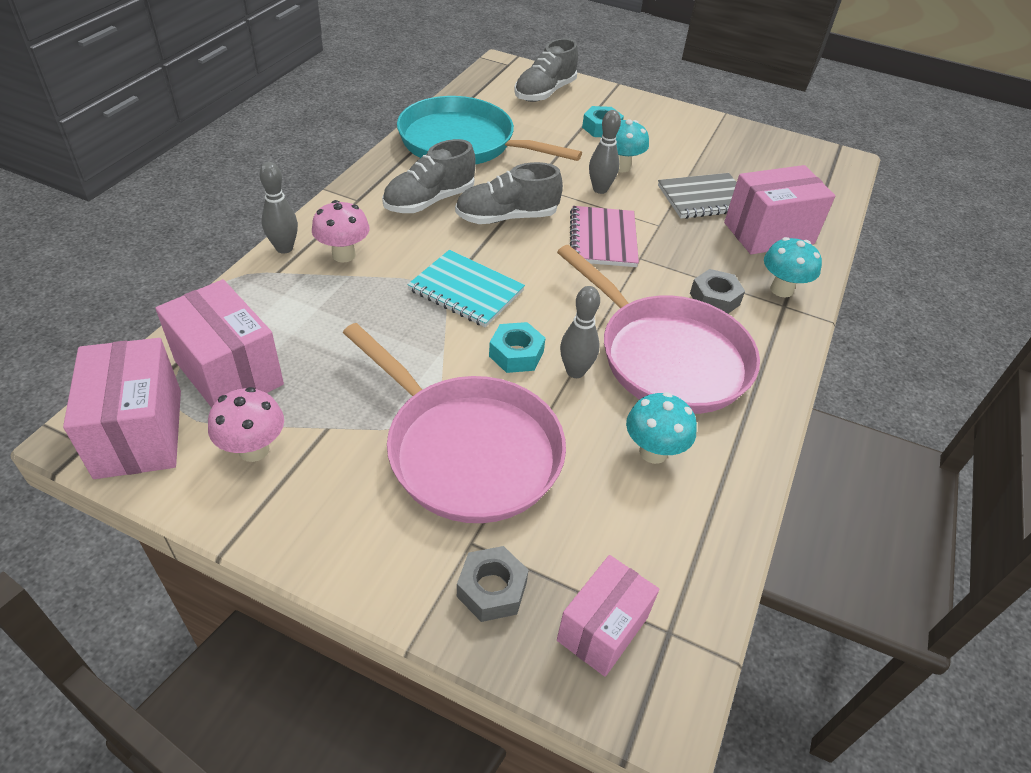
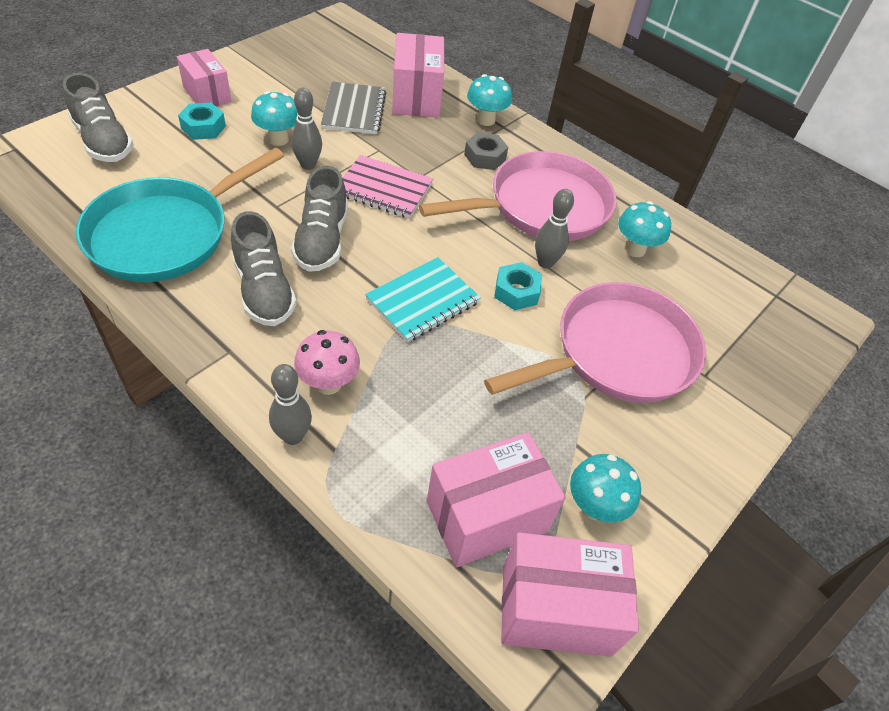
camera: 75 degrees left, 5 degrees up
pink mushroom [208,387,284,462] -> turquoise mushroom [570,454,641,523]
grey nut [457,546,529,622] -> none
pink box [557,555,659,677] -> pink box moved to [177,49,232,106]

